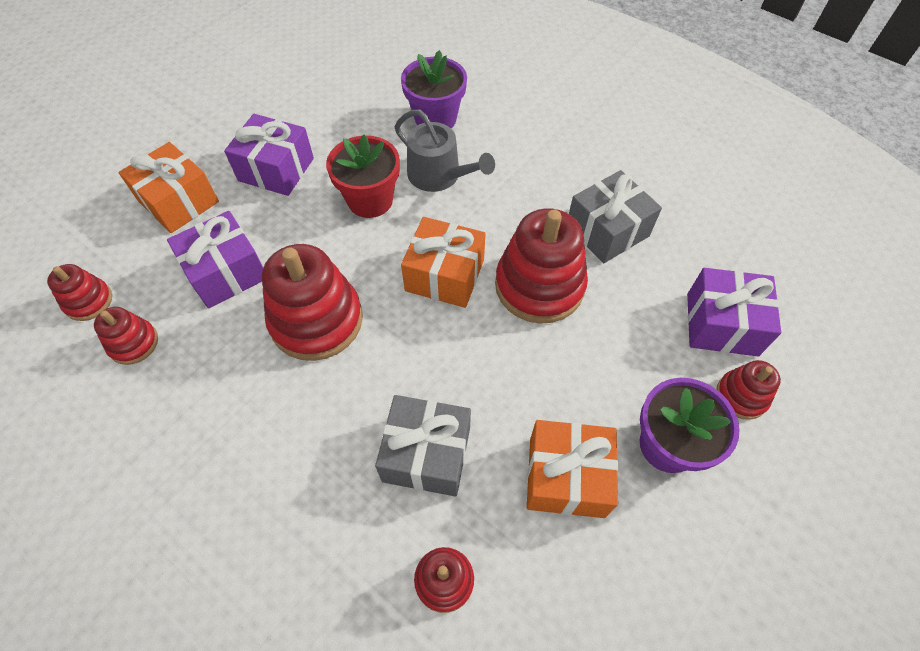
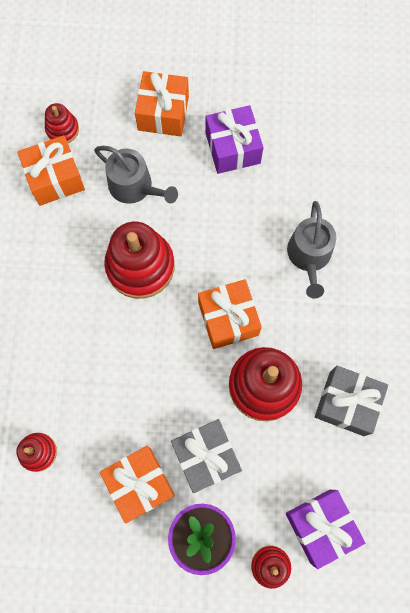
camera: 55 degrees right, 15 degrees up
red stacking toy [94,307,158,365] -> orange gift [17,135,85,206]
purple gift [167,211,263,308] -> grey watering can [94,146,178,204]
red flower pot [326,134,400,218] -> none
grey gift [375,395,471,497] -> grey gift moved to [171,419,242,493]
purple flower pot [401,50,467,128] -> none

